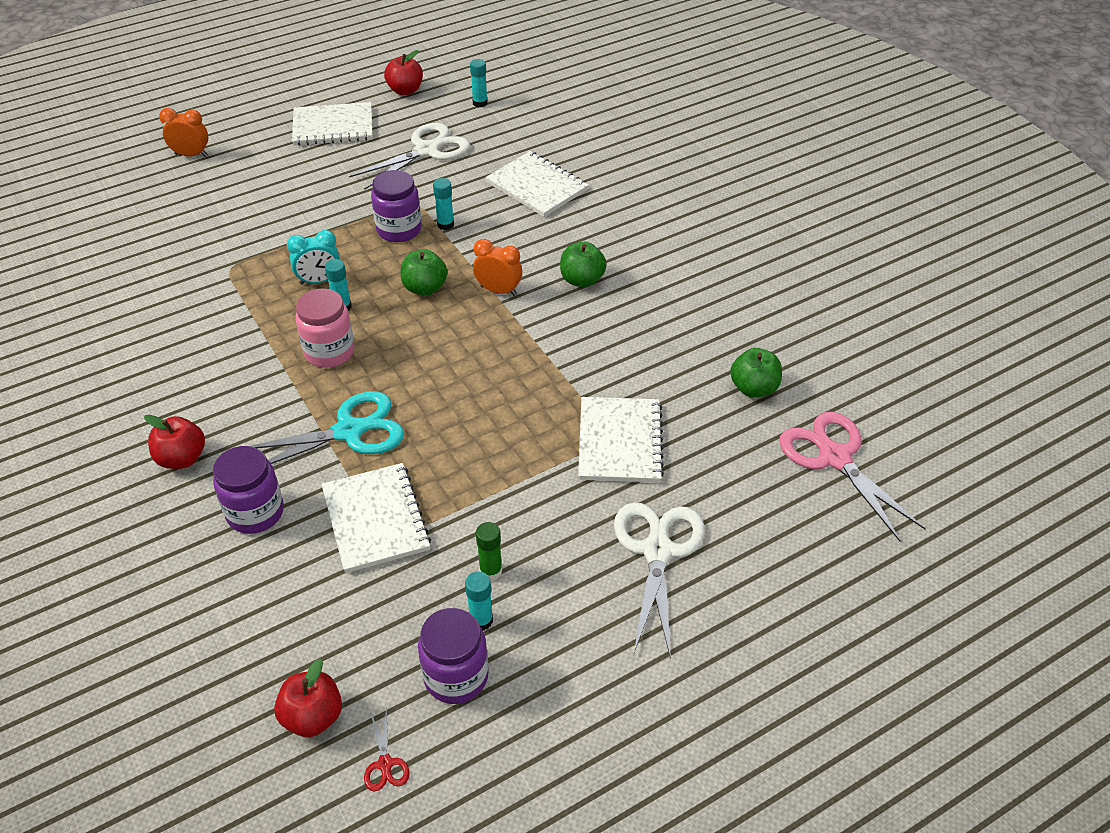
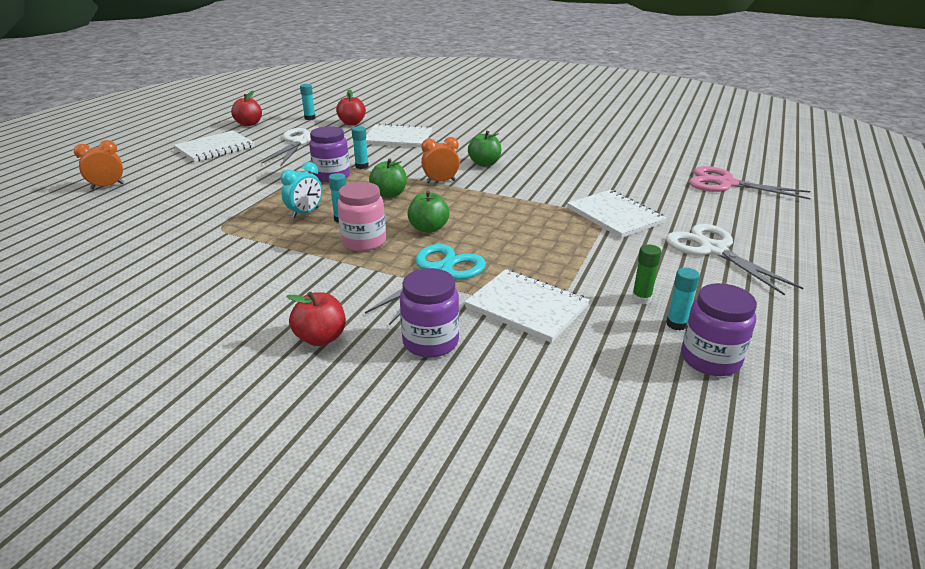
camera: 35 degrees left, 15 degrees down
red apple [274,659,342,737] -> red apple moved to [336,89,366,125]
red scissors [364,708,410,792] -> none
green apple [730,348,782,398] -> green apple moved to [407,190,449,233]

